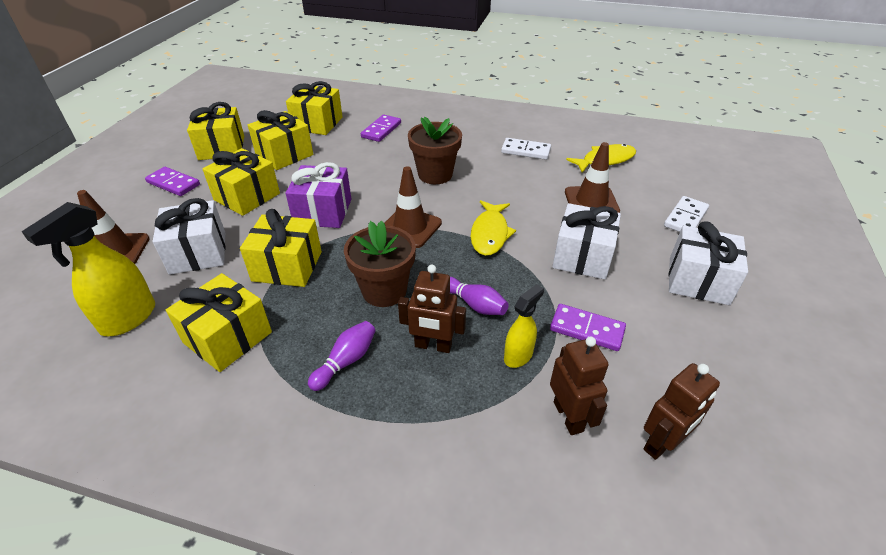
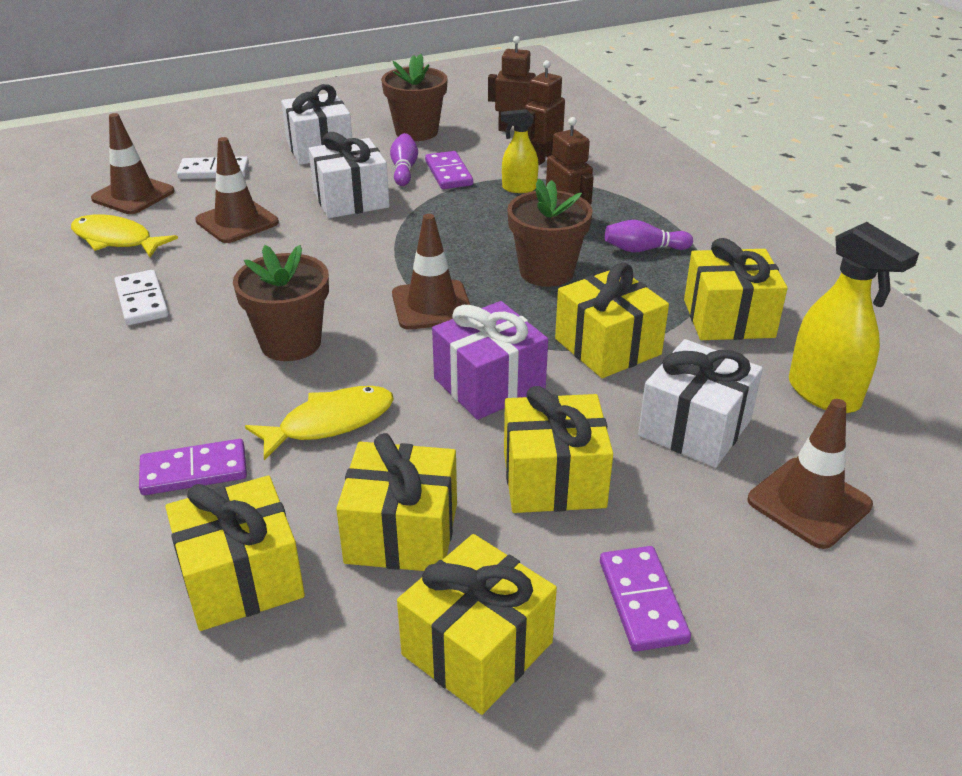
camera: 130 degrees left, 5 degrees down
yellow spray bottle [21,202,155,336] -> yellow spray bottle turned 60 degrees clockwise [789,222,919,413]
purple bowling pin [450,277,509,315] -> purple bowling pin moved to [390,133,418,186]
yellow fish [471,200,516,256] -> yellow fish moved to [245,386,394,461]
none -> brown traffic cone [91,113,175,214]
none -> brown flower pot [381,54,448,141]

